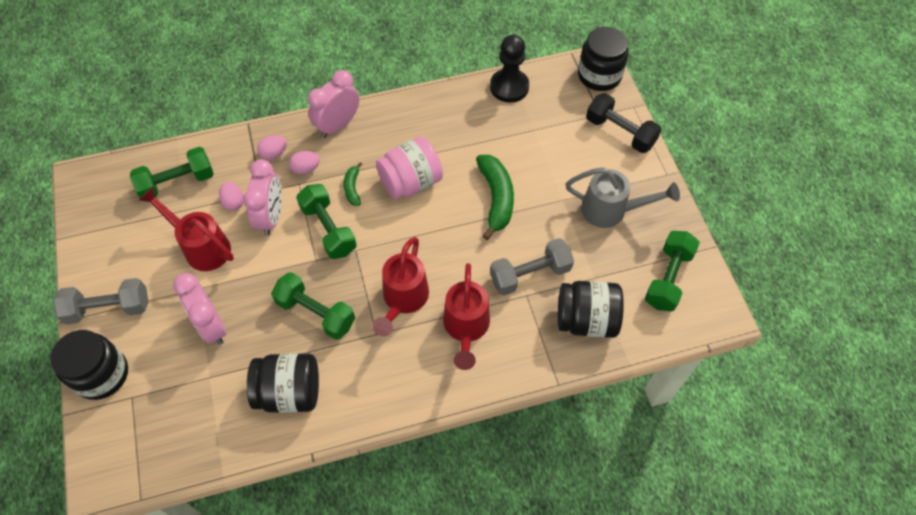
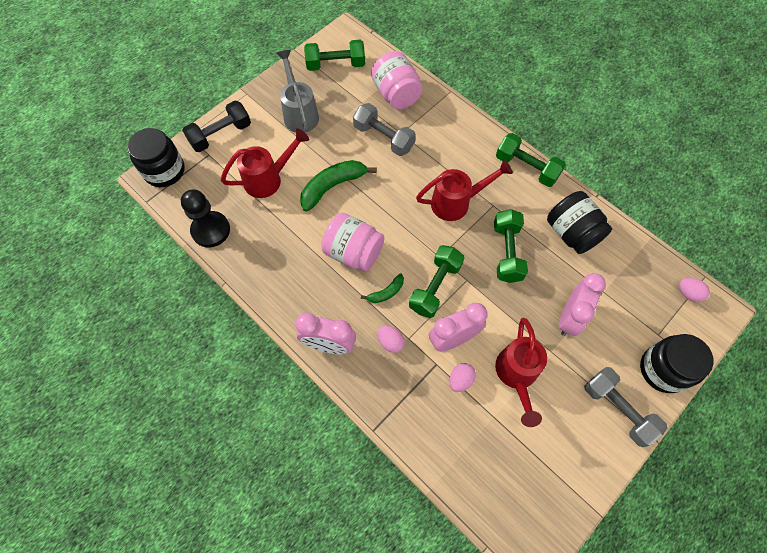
camera: 120 degrees left, 5 degrees up
green dumbbell [130,147,214,198] -> green dumbbell moved to [496,133,566,187]
pink egg [257,135,287,160] -> pink egg moved to [679,278,710,302]
red watering can [443,263,490,370] -> red watering can moved to [221,128,309,198]
black jar [558,281,624,338] -> pink jar [371,51,423,109]
black dumbbell [586,93,662,153] -> black dumbbell turned 45 degrees clockwise [182,101,251,152]

